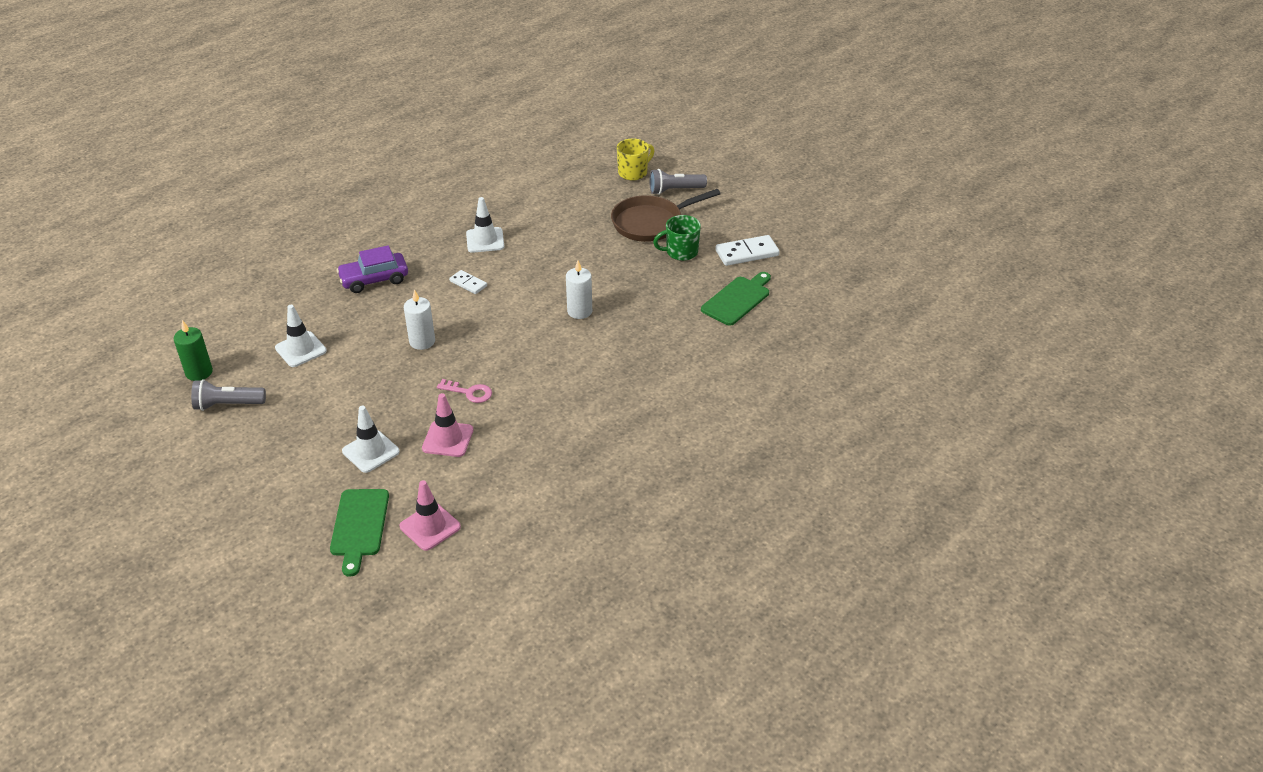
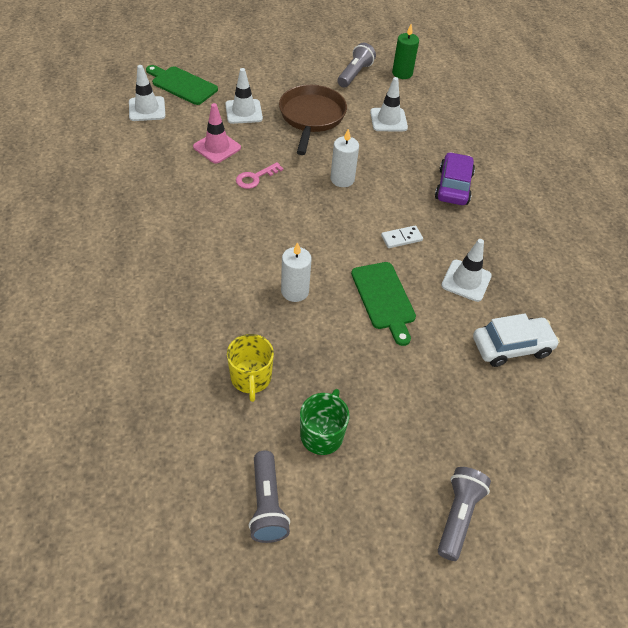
camera: 120 degrees right, 10 degrees up
pink traffic cone [400,480,461,551] -> white traffic cone [129,65,166,121]
brown pan [611,189,721,242] -> brown pan moved to [279,85,347,155]
yellow mug [617,138,654,181] -> yellow mug moved to [227,334,274,402]
green cutting board [701,272,771,326] -> green cutting board moved to [351,262,416,346]
white domino [715,235,780,266] -> grey flashlight [249,450,290,543]
none -> white car [473,314,560,367]

